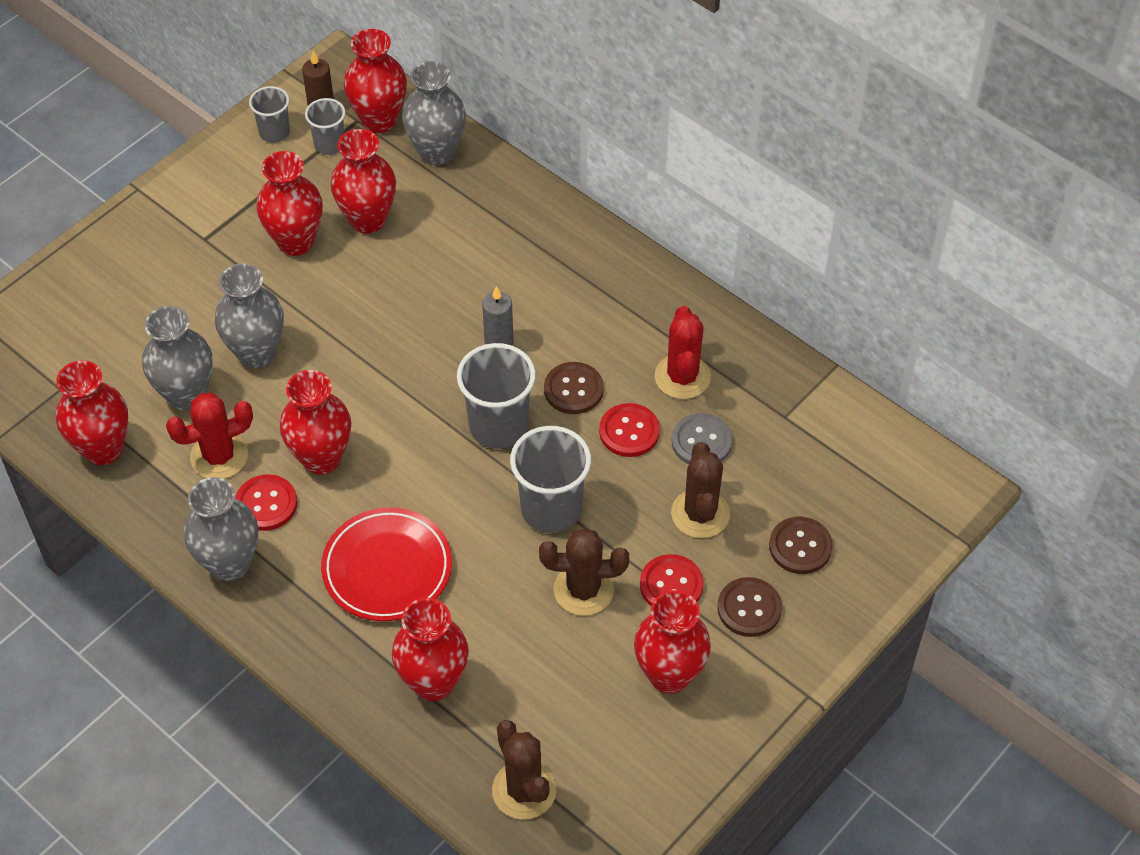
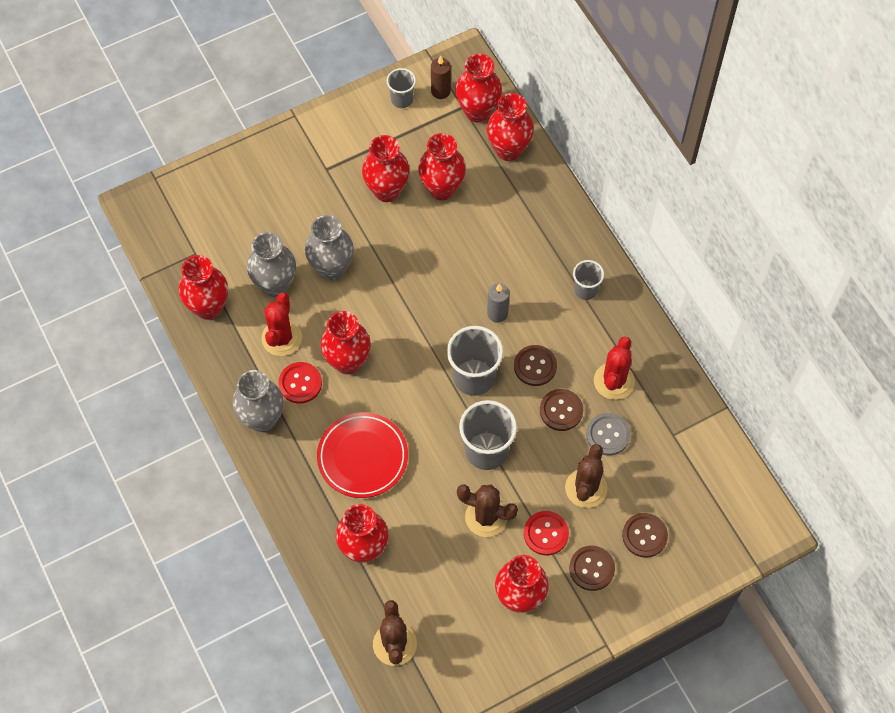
camera: 20 degrees right, 10 degrees up
red cactus [166,393,253,479] -> red cactus turned 75 degrees counterclockwise [261,292,302,356]
grey cup [305,98,346,155] -> grey cup moved to [573,260,604,300]
grey vase [402,61,466,165] -> red vase [487,93,534,161]
red button [599,403,660,457] -> brown button [540,389,583,431]

